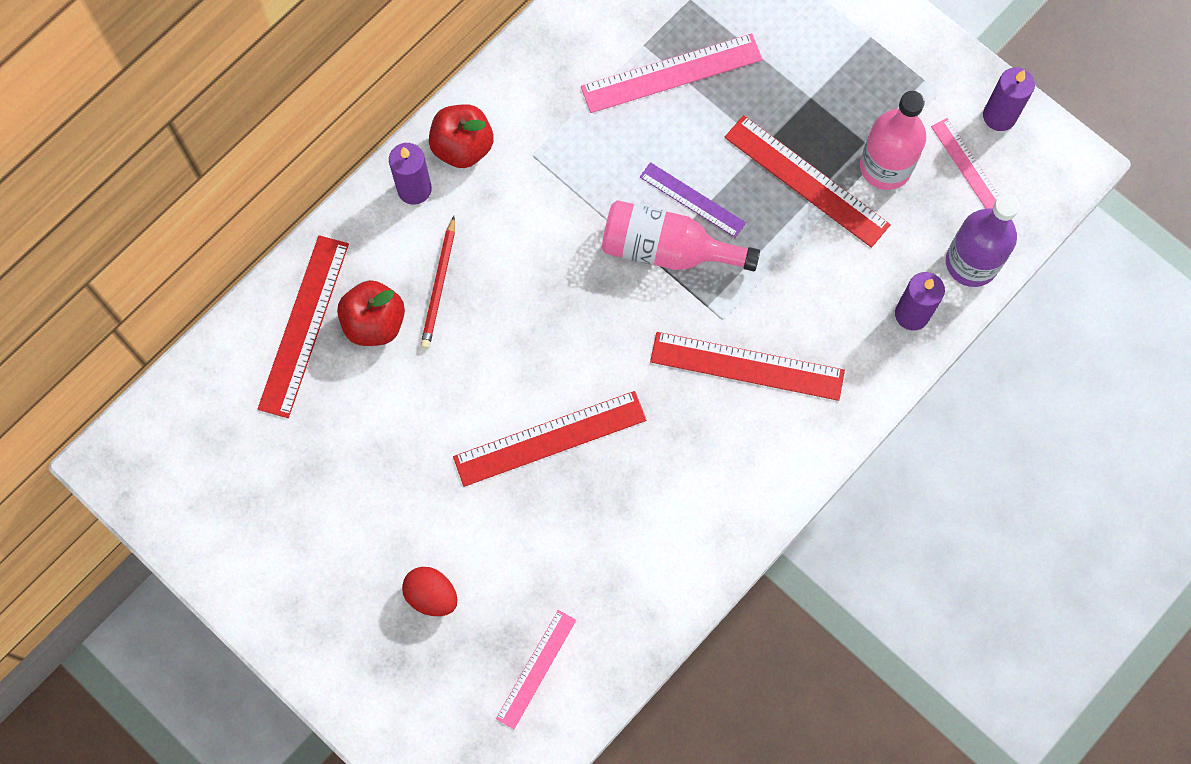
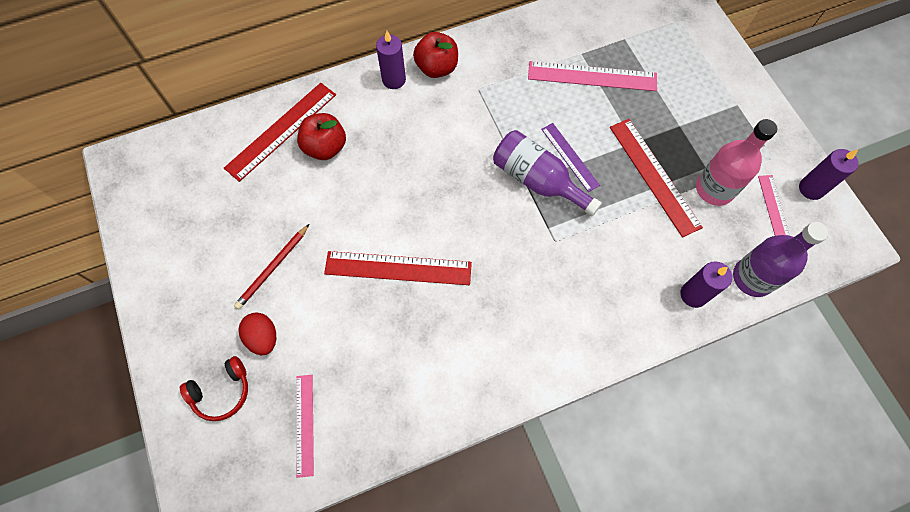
camera: 25 degrees right, 5 degrees down
red pencil [420,216,455,349] -> red pencil moved to [234,224,309,309]
pink ruler [496,610,576,729] -> pink ruler turned 60 degrees counterclockwise [296,375,314,478]
pink bottle [602,200,760,271] -> purple bottle [493,130,602,216]
red ruler [650,332,845,401] -> none
none -> red headphones [180,356,248,421]

